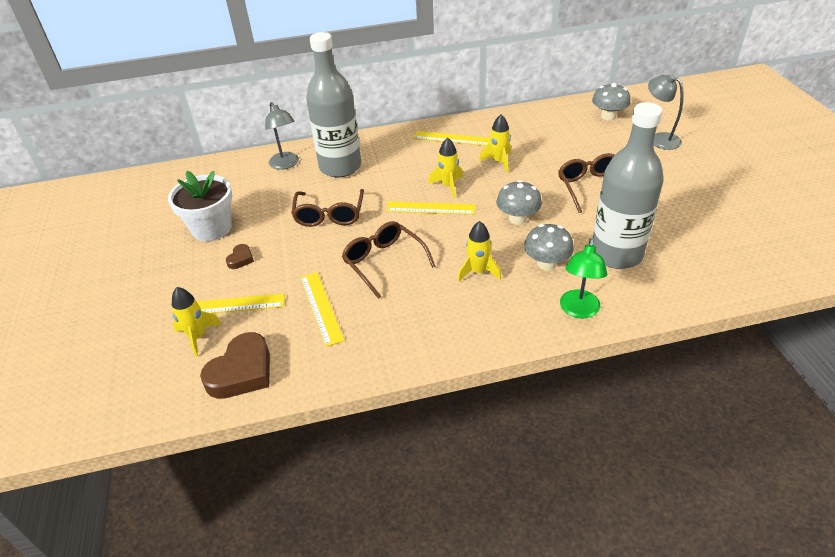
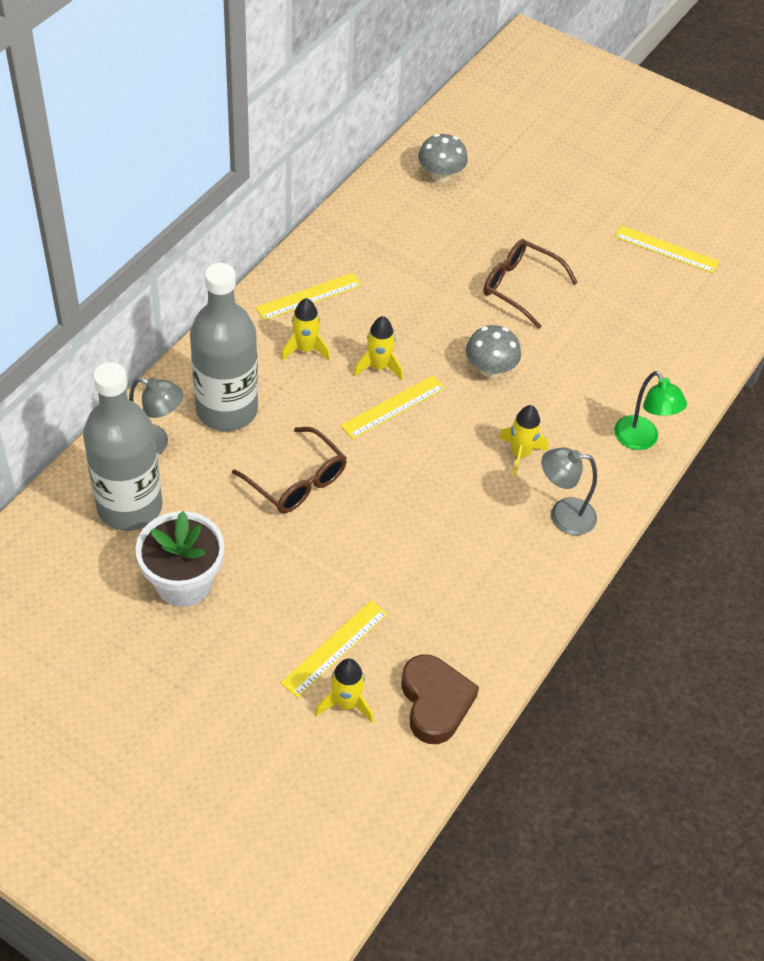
camera: 50 degrees left, 10 degrees up
brown heart [226,244,254,269] -> none
yellow ruler [301,272,345,347] -> yellow ruler moved to [615,225,719,273]
brown glasses [342,221,435,299] -> none
yellow rocket [479,114,511,173] -> yellow rocket moved to [281,298,330,361]
grey mushroom [524,224,574,270] -> none
grey bottle [592,102,664,269] -> grey bottle moved to [83,362,163,531]
grey lamp [648,74,684,150] -> grey lamp moved to [541,447,597,535]

